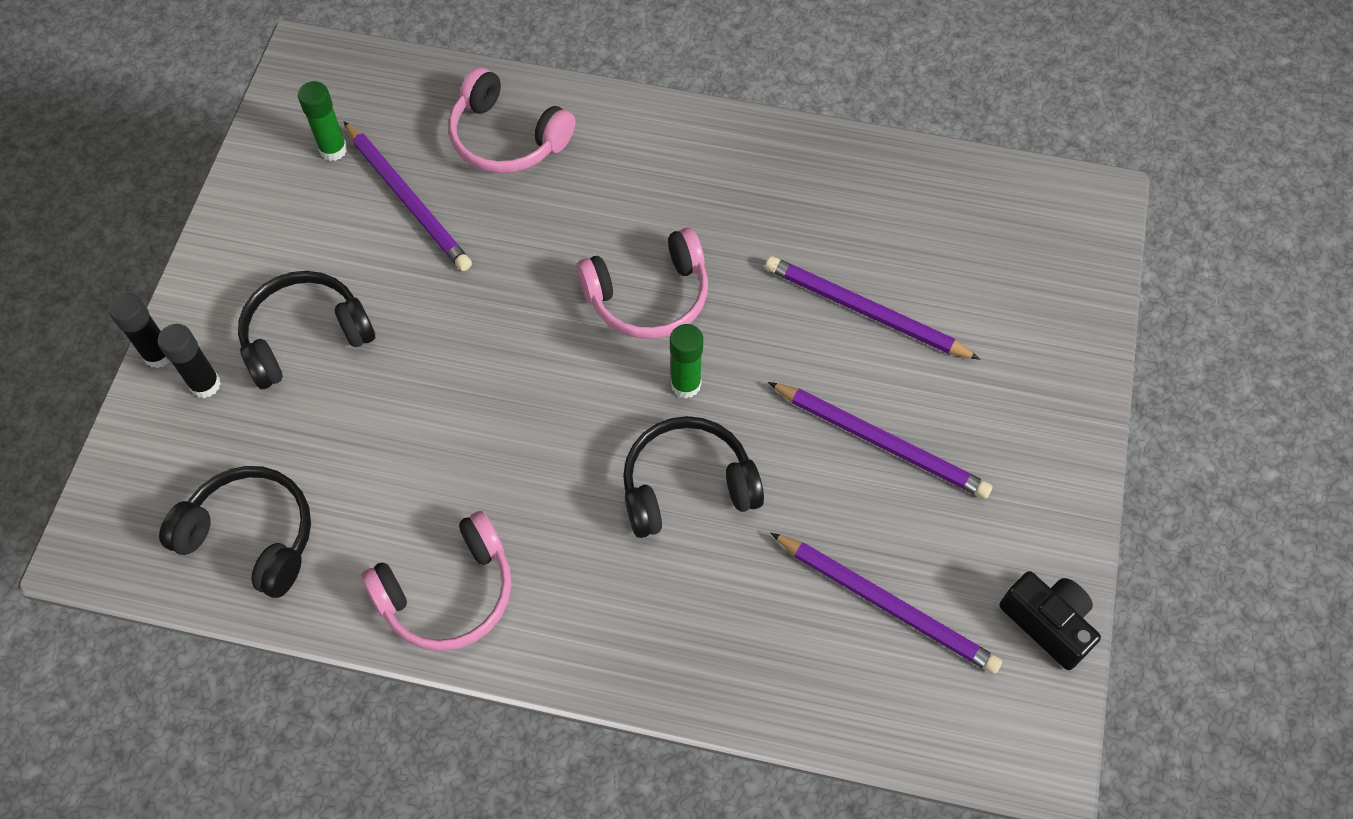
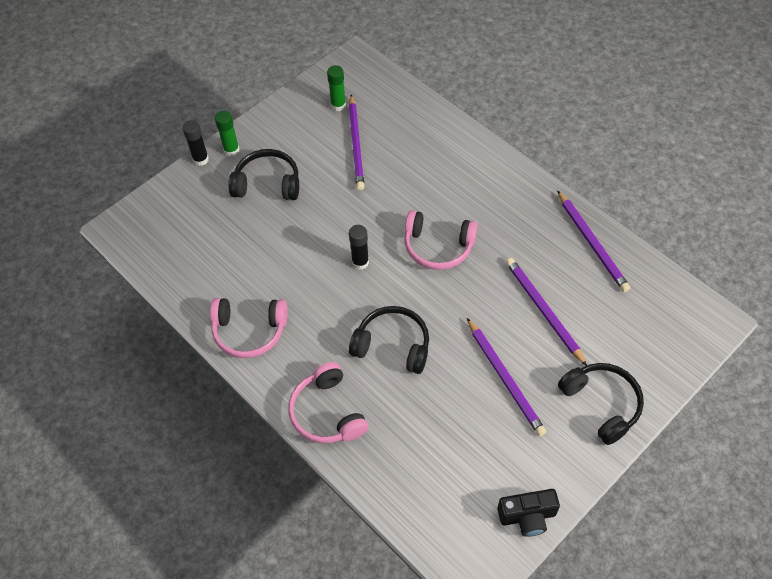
camera: 35 degrees right, 5 degrees down
black glue stick [158,324,221,398] -> black glue stick moved to [349,225,369,270]
black headphones [159,466,311,598] -> black headphones moved to [558,363,644,445]
pink headphones [449,67,575,174] -> pink headphones moved to [288,362,368,444]
green glue stick [670,324,703,398] -> green glue stick moved to [215,111,239,156]
purple pencil [771,533,1002,674] -> purple pencil moved to [557,190,630,292]
black camera [999,571,1101,670] -> black camera turned 90 degrees clockwise [497,489,560,537]

